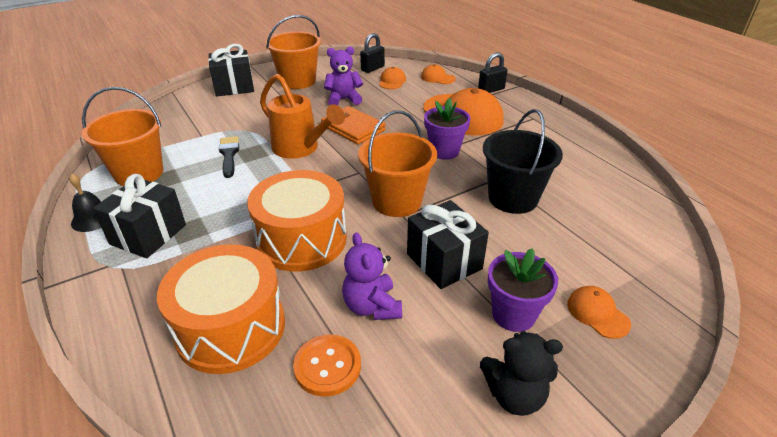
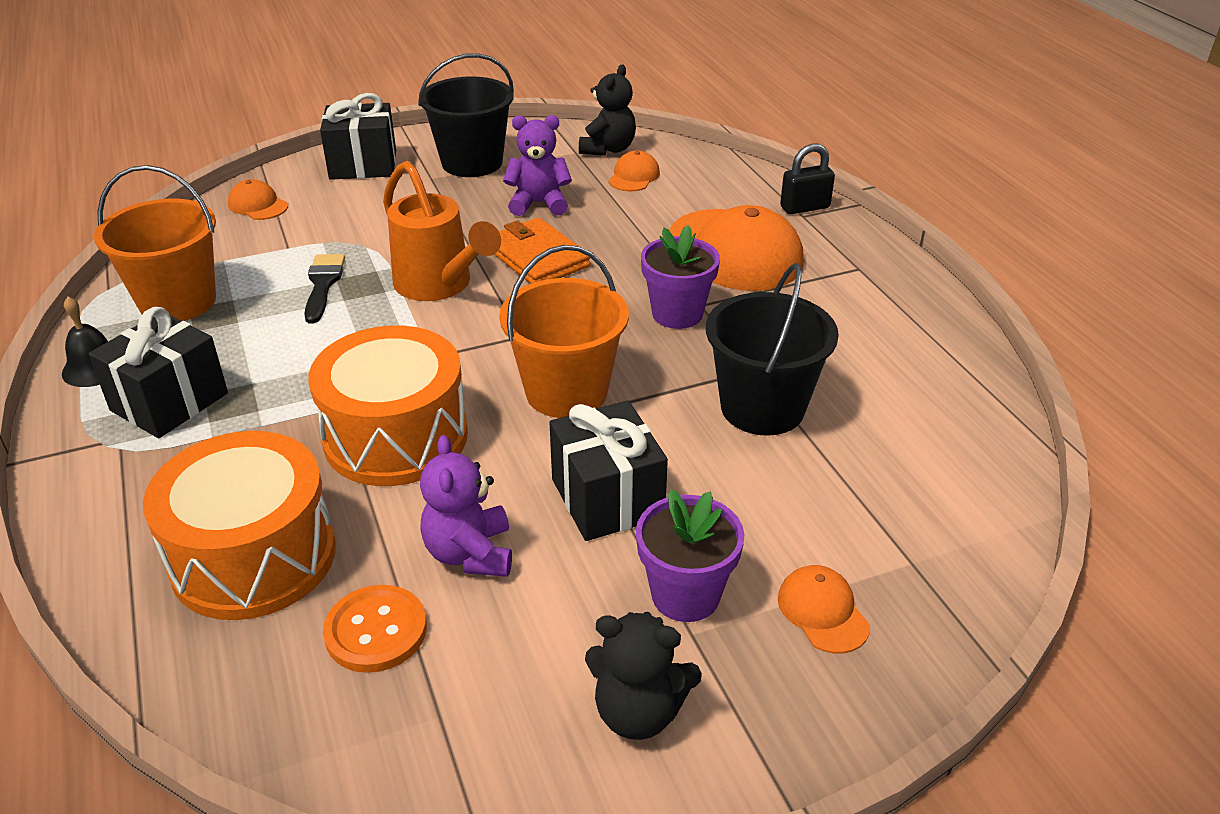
camera: 10 degrees right, 0 degrees up
orange bucket [266,15,321,89] -> black bucket [418,53,514,177]
black padlock [360,33,385,73] -> black teddy bear [579,64,636,156]
orange cap [421,64,456,84] -> orange cap moved to [228,179,288,220]

